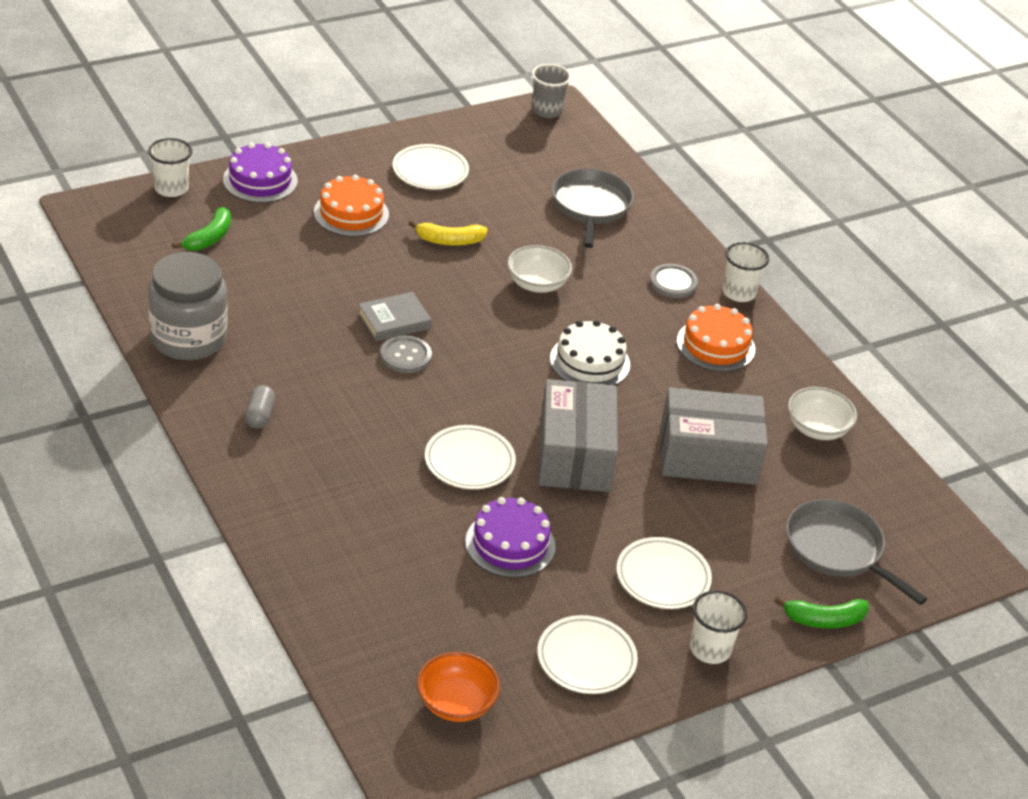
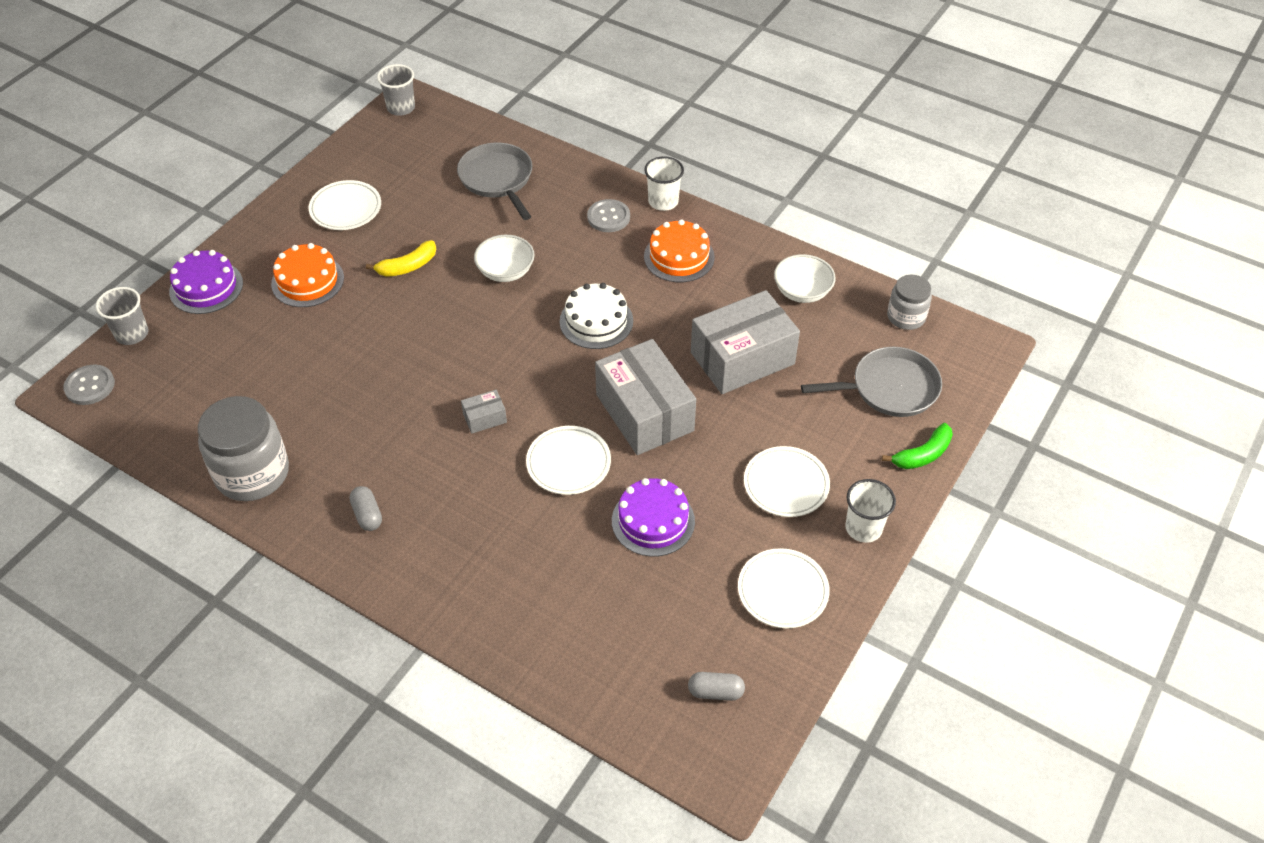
camera: 25 degrees left, 10 degrees up
white cup [148,138,192,197] -> grey cup [96,287,148,345]
green banana [172,207,231,251] -> none
grey book [358,292,432,342] -> none
grey button [380,335,432,373] -> grey button moved to [63,364,115,405]
orange bowl [417,652,500,722] -> grey capsule [688,672,745,701]
grey pan [786,499,927,605] -> grey pan turned 150 degrees clockwise [801,347,942,417]
none -> grey box [461,390,507,434]
none -> grey jar [887,275,932,330]

